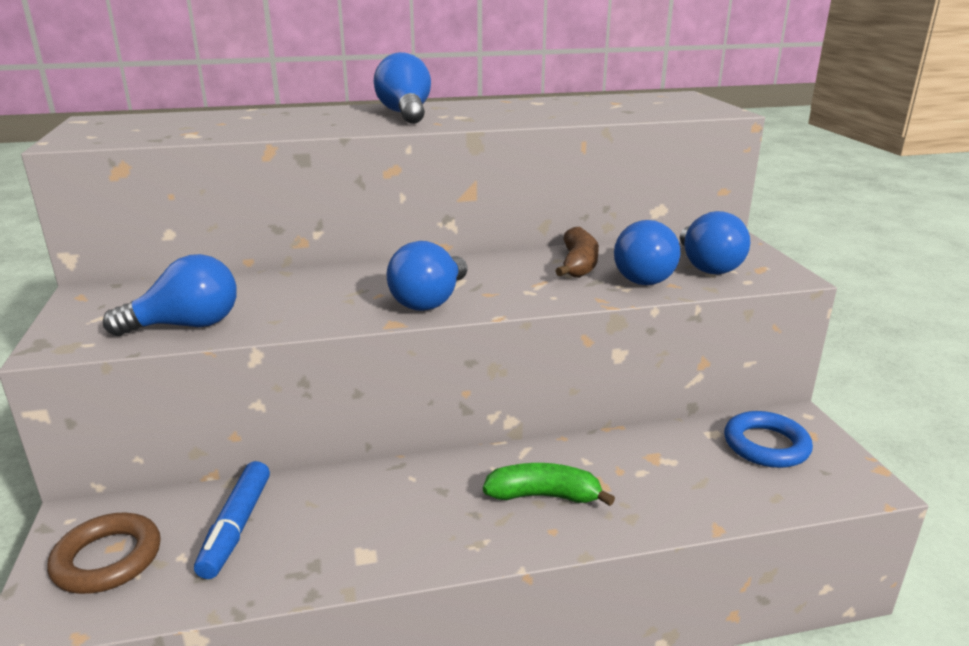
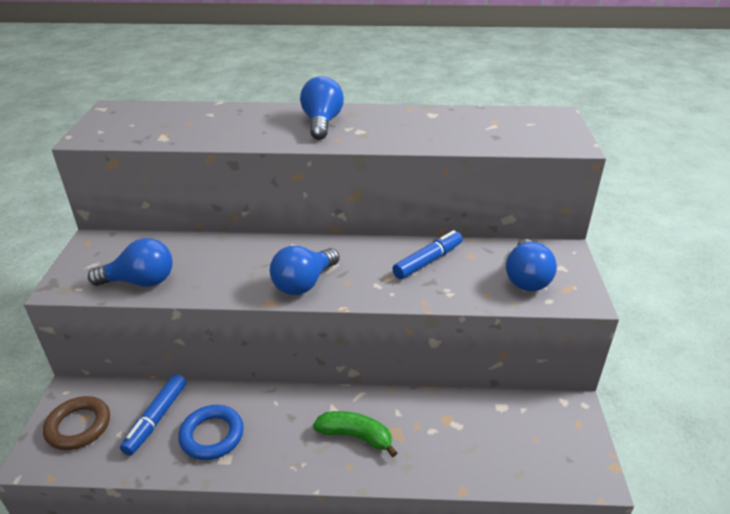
camera: 15 degrees right, 10 degrees up
brown banana [556,227,599,278] -> blue marker [392,230,463,279]
blue light bulb [614,220,680,285] -> none
blue ring [724,411,813,468] -> blue ring moved to [178,405,244,460]

